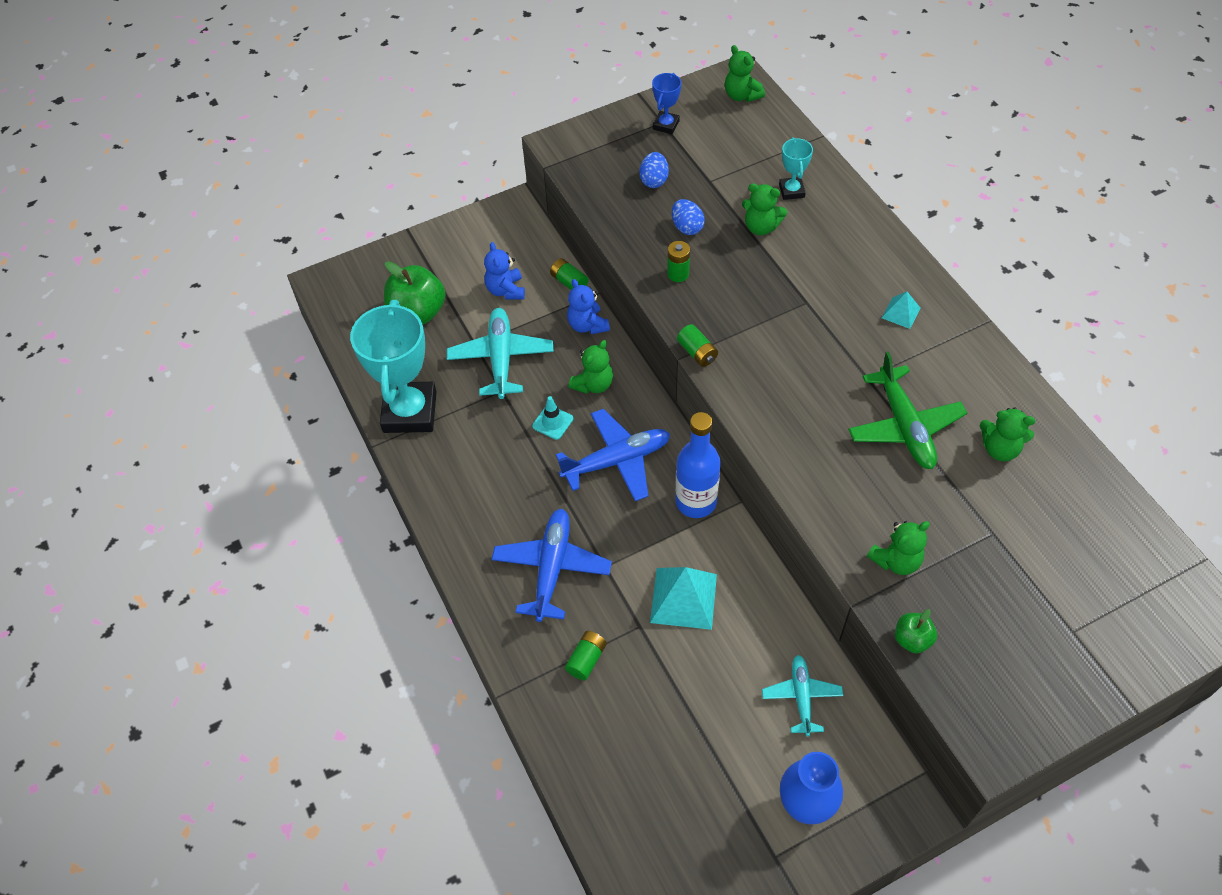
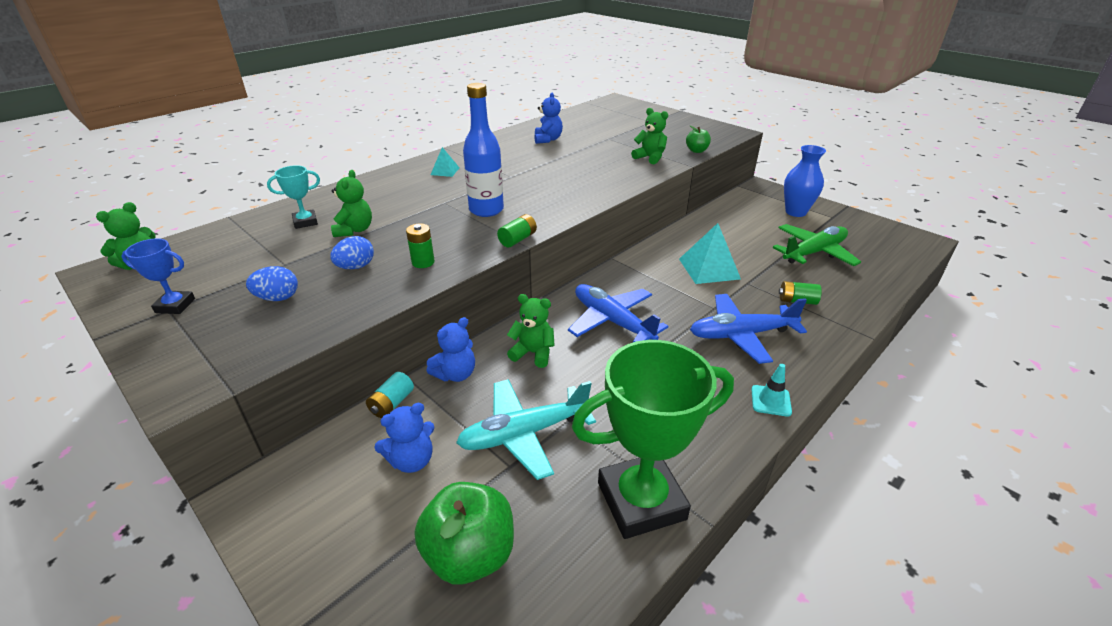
camera: 110 degrees left, 20 degrees down
turquoise trophy [350,300,437,433] -> green trophy [572,340,734,539]
turquoise traffic cone [532,396,573,440] -> turquoise traffic cone moved to [751,364,792,417]
green battery [550,258,588,290] -> turquoise battery [366,372,414,418]
blue bottle [675,412,721,518] -> blue bottle moved to [463,83,504,217]
turquoise plane [762,655,843,736] -> none
green plane [848,351,967,469] -> green plane moved to [773,224,861,266]
green teddy bear [980,407,1035,461] -> blue teddy bear [534,93,563,144]

